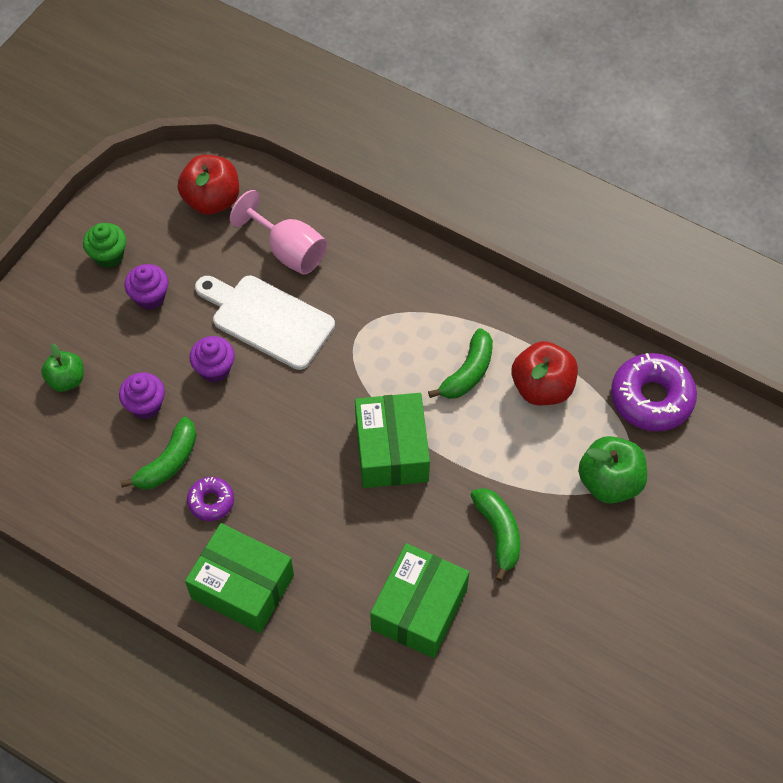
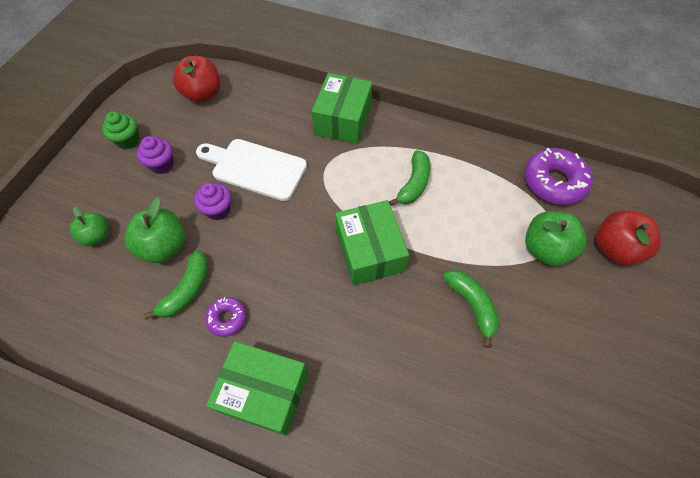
camera: 10 degrees left, 0 degrees up
purple cupcake [119,372,165,419] -> green apple [125,197,185,263]
pink goblet [230,190,327,275] -> none
green box [370,543,470,658] -> green box moved to [312,73,372,144]
red apple [512,341,578,405] -> red apple moved to [596,210,661,265]

